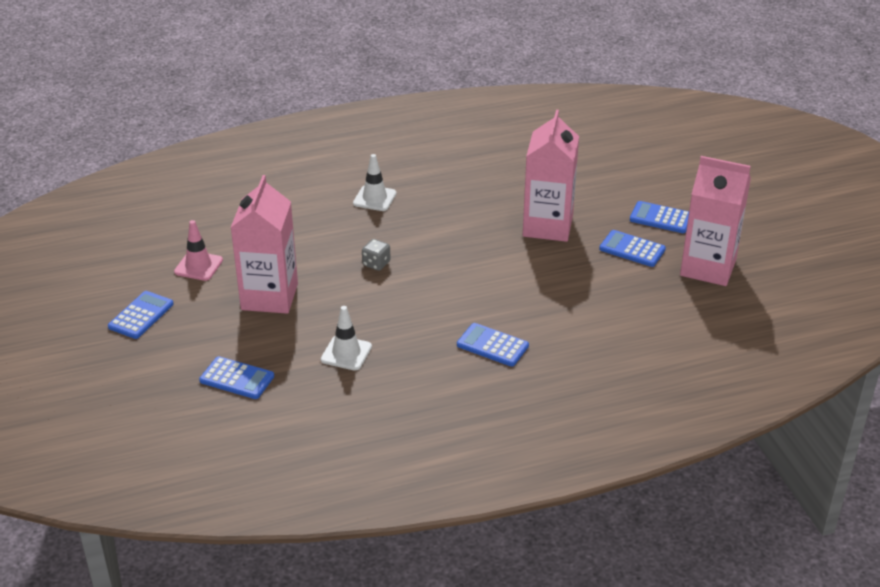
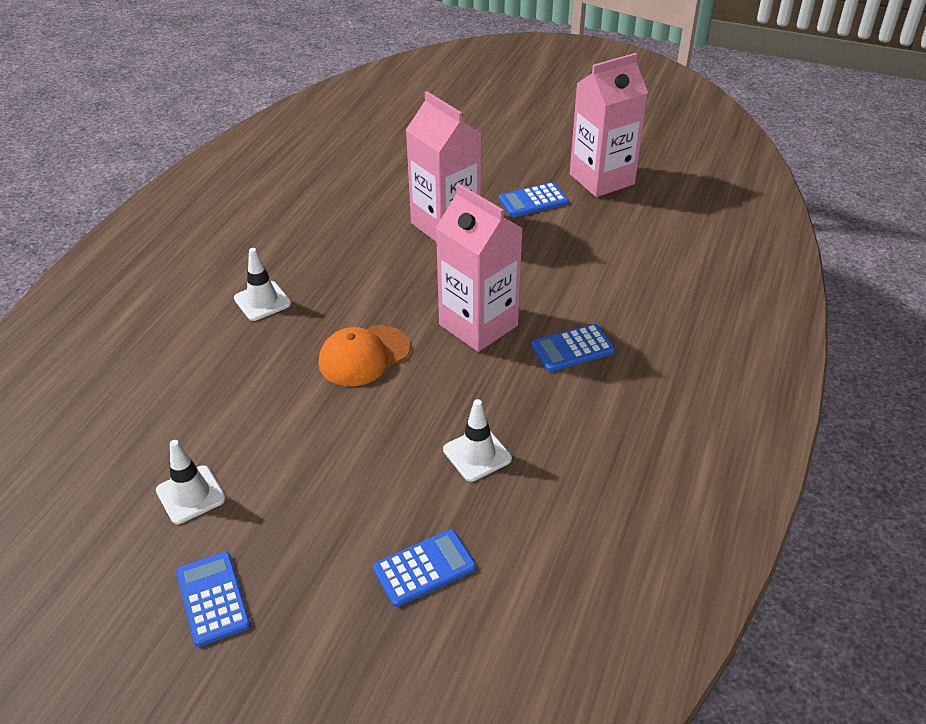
camera: 50 degrees left, 5 degrees up
pink traffic cone [174,220,223,281] -> white traffic cone [156,440,226,524]
pink carton [230,175,298,314] -> pink carton moved to [436,184,523,352]
grey dice [362,239,391,271] -> orange cap [319,325,410,386]
blue calculator [630,201,689,233] -> none

